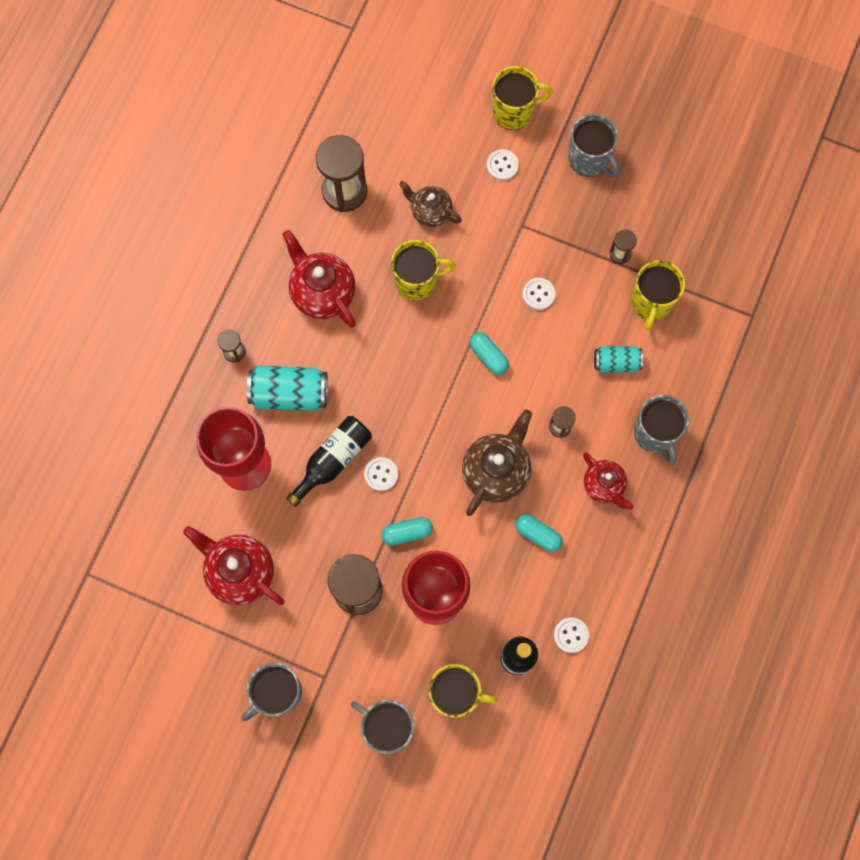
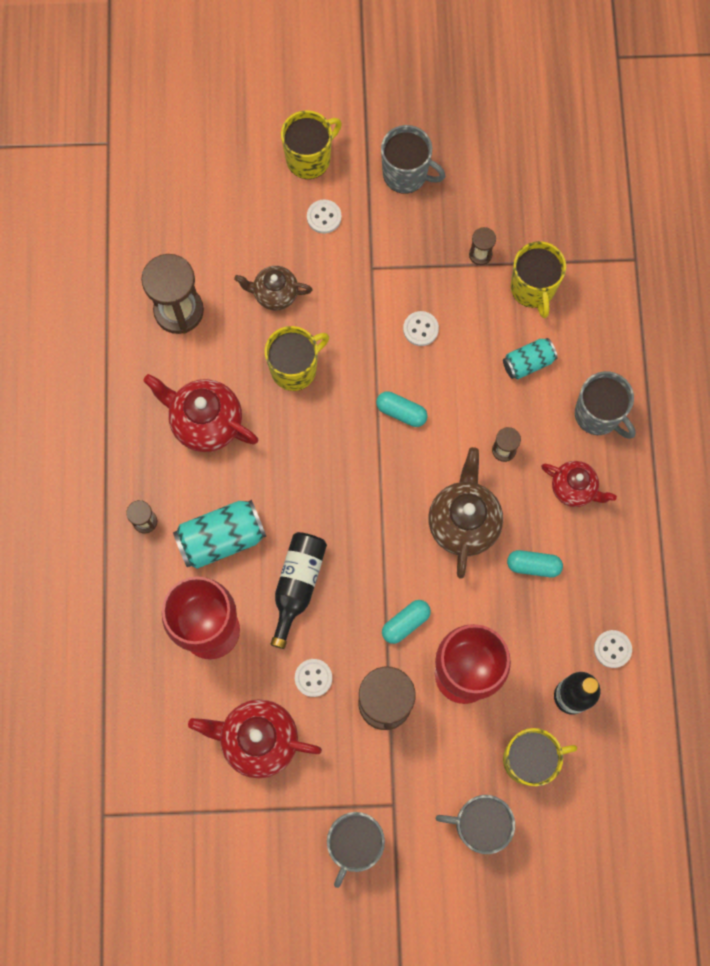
camera: 25 degrees left, 0 degrees up
white button [364,457,398,491] -> white button moved to [295,659,332,697]

